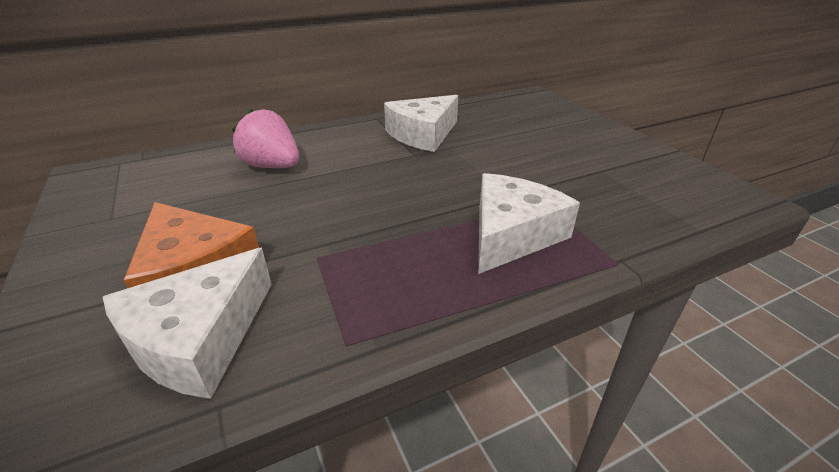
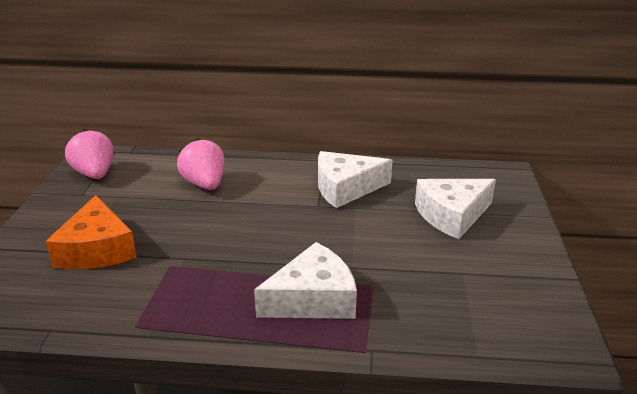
camera: 30 degrees right, 5 degrees down
white cheese [103,248,272,399] -> white cheese moved to [415,179,496,239]
none -> pink strawberry [65,129,113,179]

